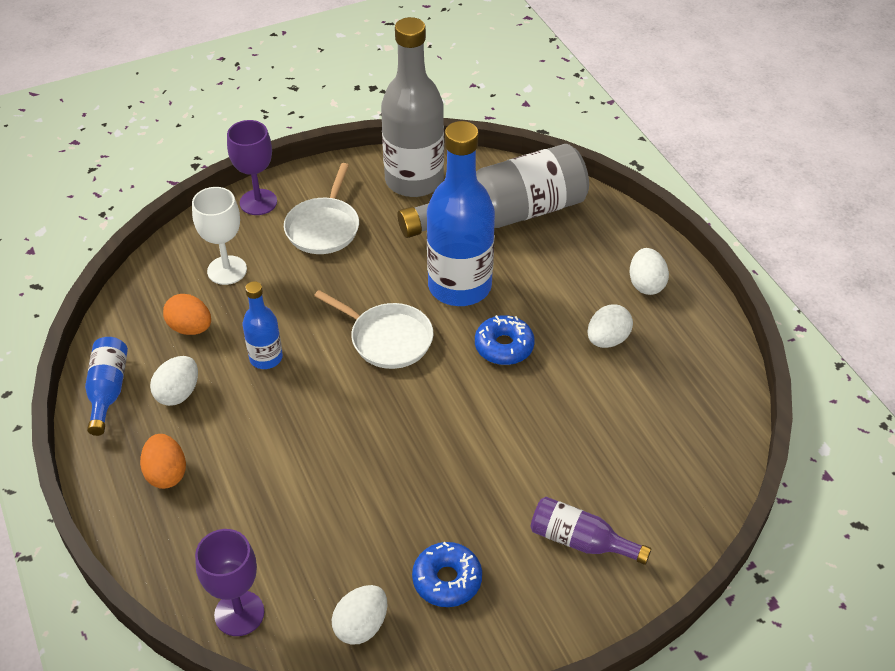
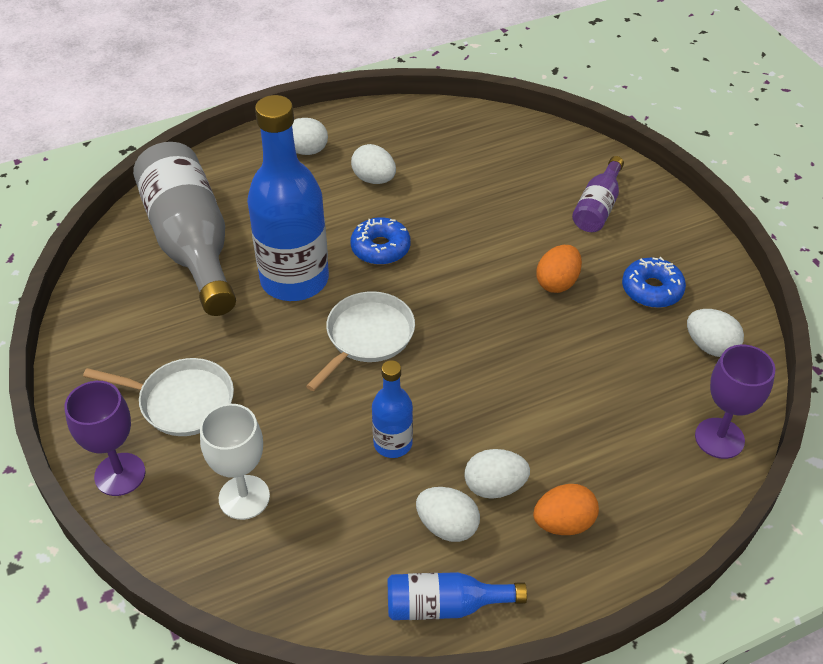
camera: 90 degrees left, 0 degrees up
orange egg [163,294,211,335] -> orange egg moved to [536,245,582,293]
grey bottle [381,17,444,197] -> none
none -> white egg [465,449,530,499]

